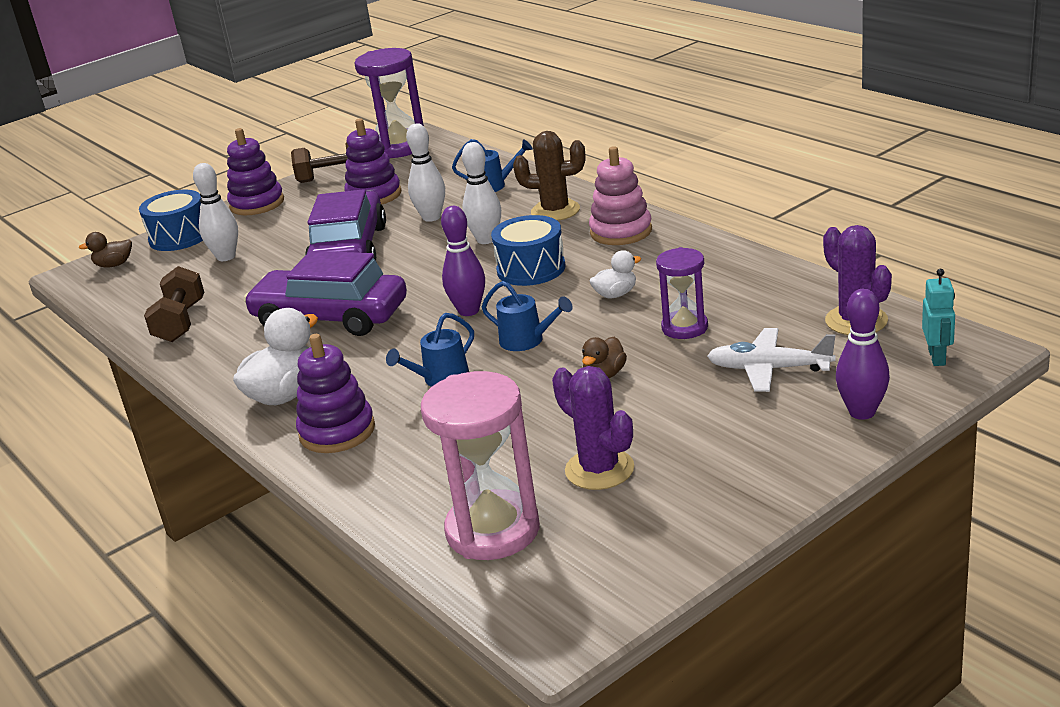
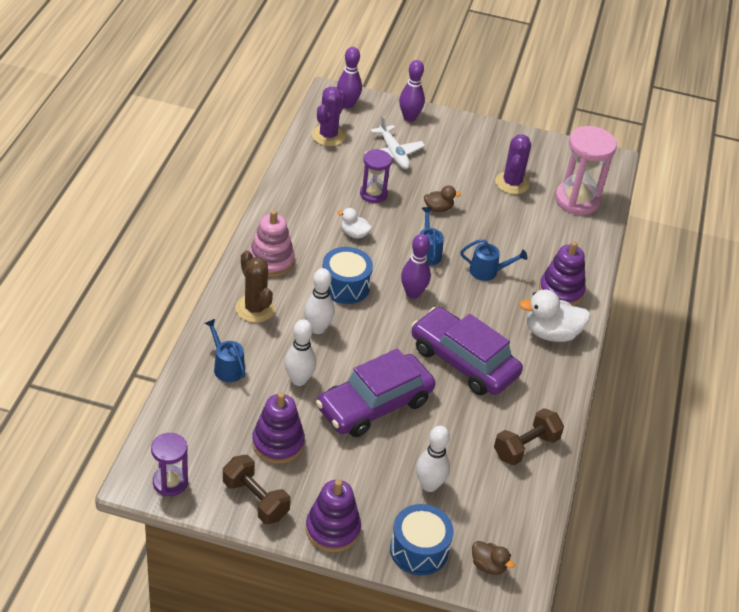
camera: 135 degrees left, 15 degrees up
purple car [243,251,407,336] -> purple car turned 150 degrees clockwise [412,307,523,395]
purple hourglass [354,48,424,158] -> purple hourglass [151,433,188,496], size x0.60
turquoise robot [922,269,955,366] -> purple bowling pin [337,47,362,109]

